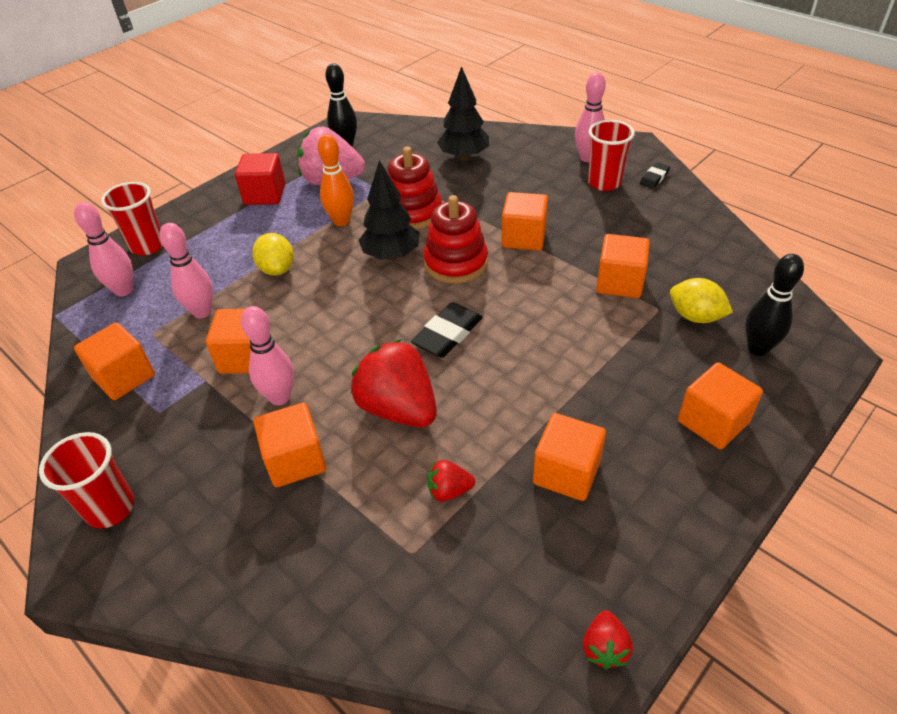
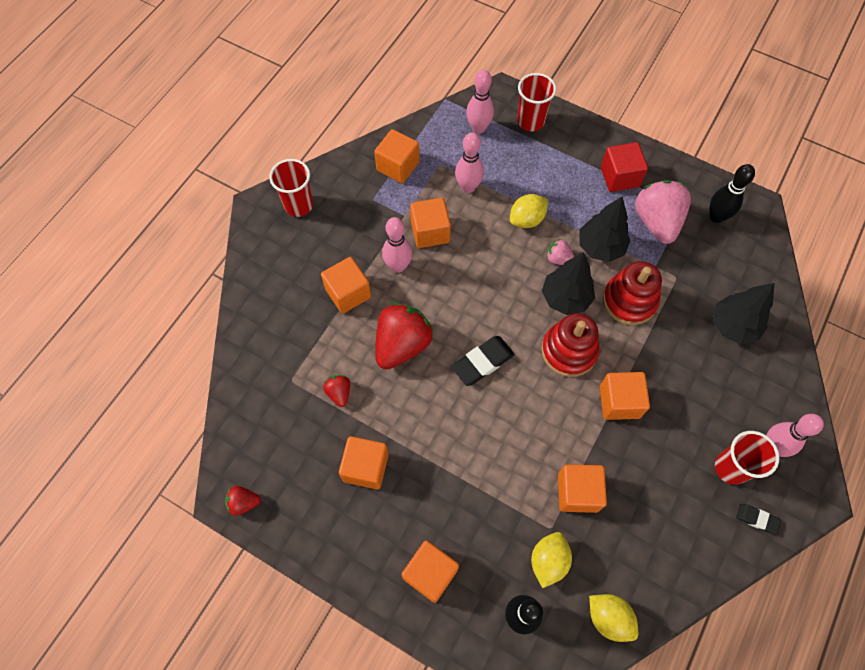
camera: 75 degrees right, 20 degrees up
orange bowling pin [318,134,354,226] -> black tree [579,197,630,262]
black eraser [411,302,483,357] -> black eraser turned 60 degrees counterclockwise [451,336,515,386]
none -> pink strawberry [546,239,574,265]
none -> yellow lemon [589,594,638,642]

